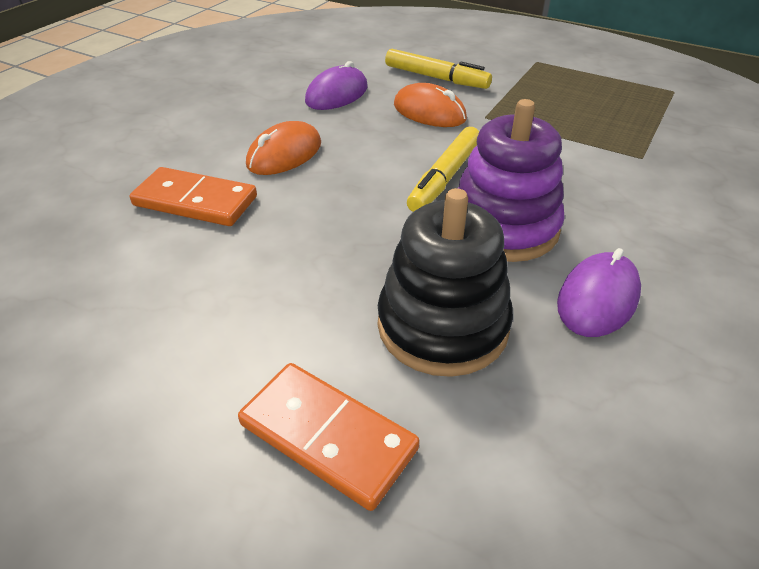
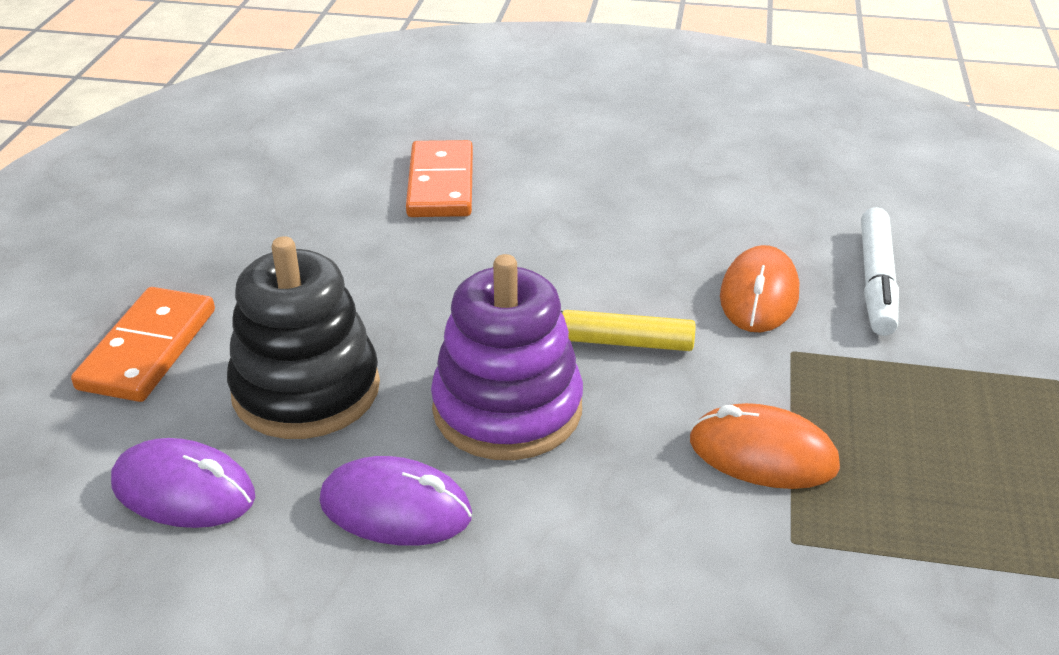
camera: 70 degrees right, 5 degrees down
orange mouse [246,121,321,175] -> orange mouse moved to [690,403,840,489]
purple mouse [305,61,368,110] -> purple mouse moved to [111,438,255,528]
yellow marker [385,49,492,89] -> white marker [861,207,899,336]

